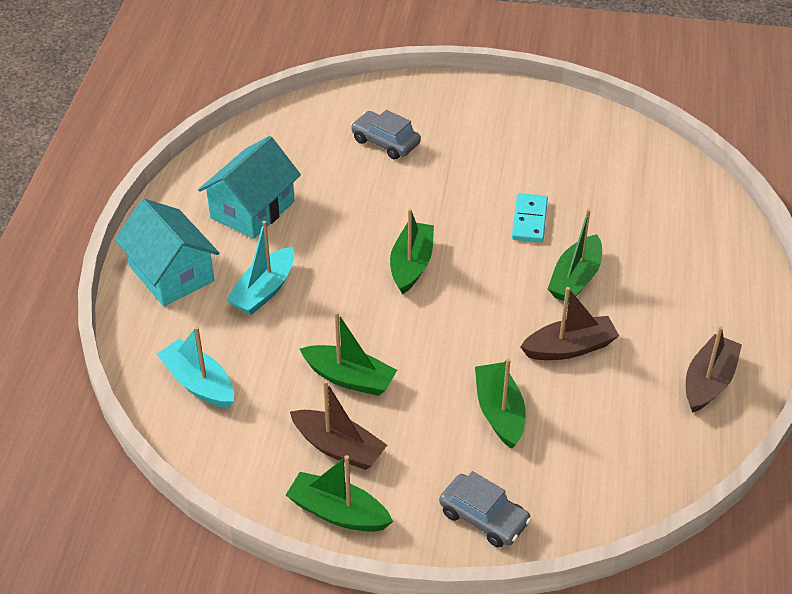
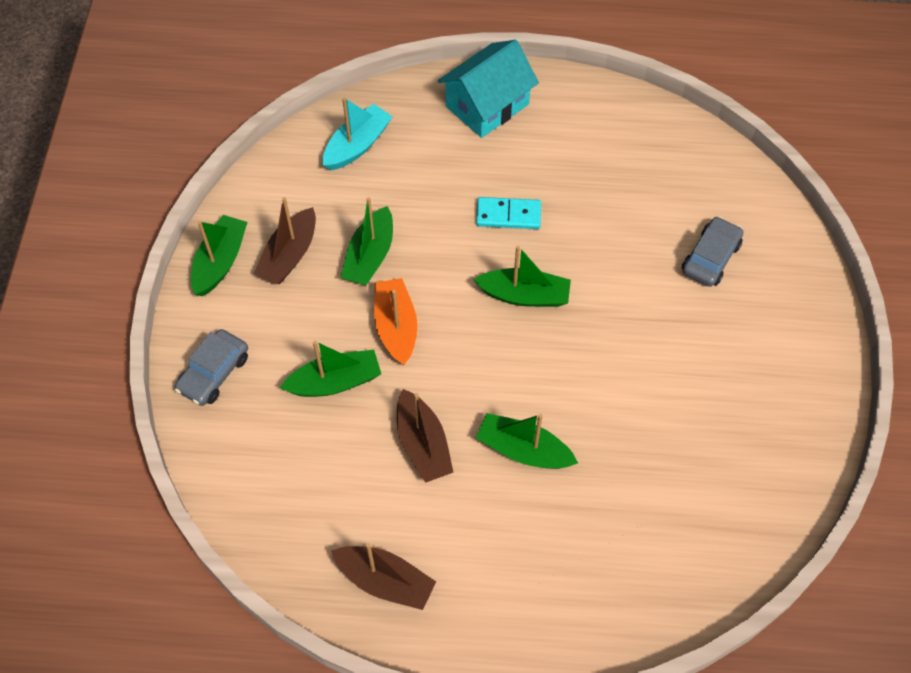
camera: 85 degrees right, 15 degrees up
turquoise house [198,136,301,239] -> none
turquoise boat [226,221,294,315] -> none
turquoise domino [512,193,548,243] -> turquoise domino moved to [476,197,541,229]
none -> orange boat [374,278,418,365]

